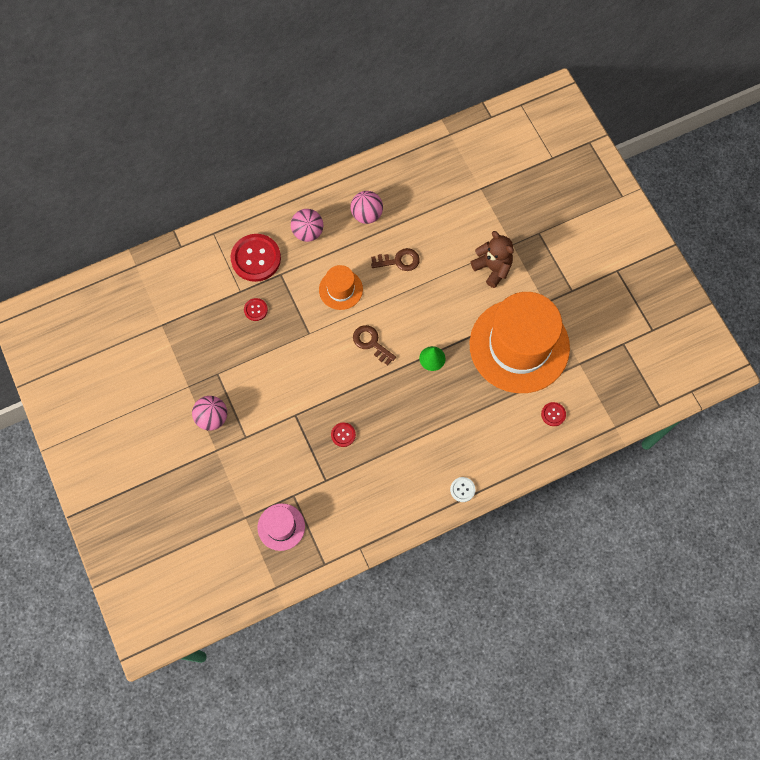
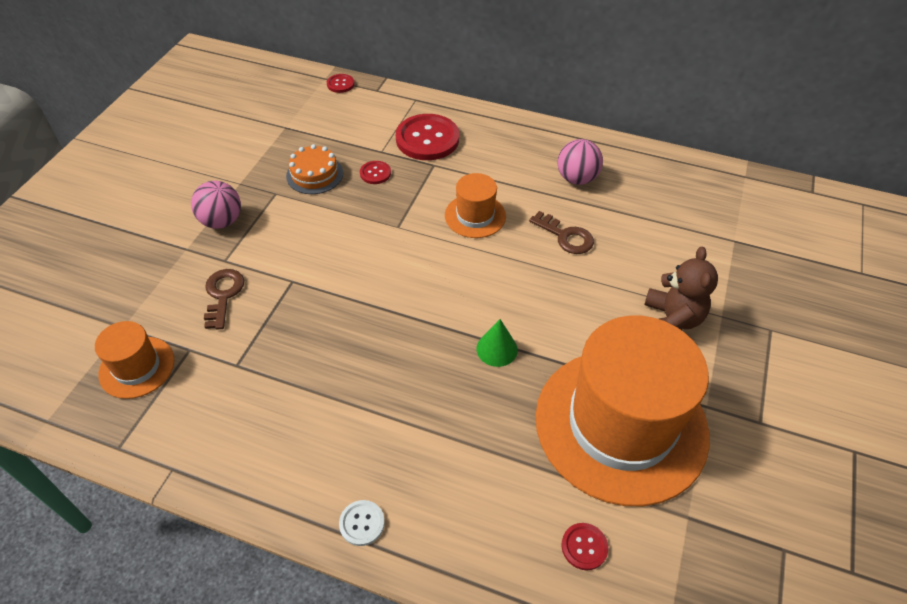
camera: 45 degrees right, 20 degrees down
pink hat [257,503,305,551] -> orange hat [95,321,174,399]
pink ball [291,209,323,242] -> none
red button [331,423,356,447] -> red button moved to [327,74,355,93]
brown key [353,325,396,365] -> brown key moved to [204,269,244,330]
none -> orange cake [286,144,343,194]

